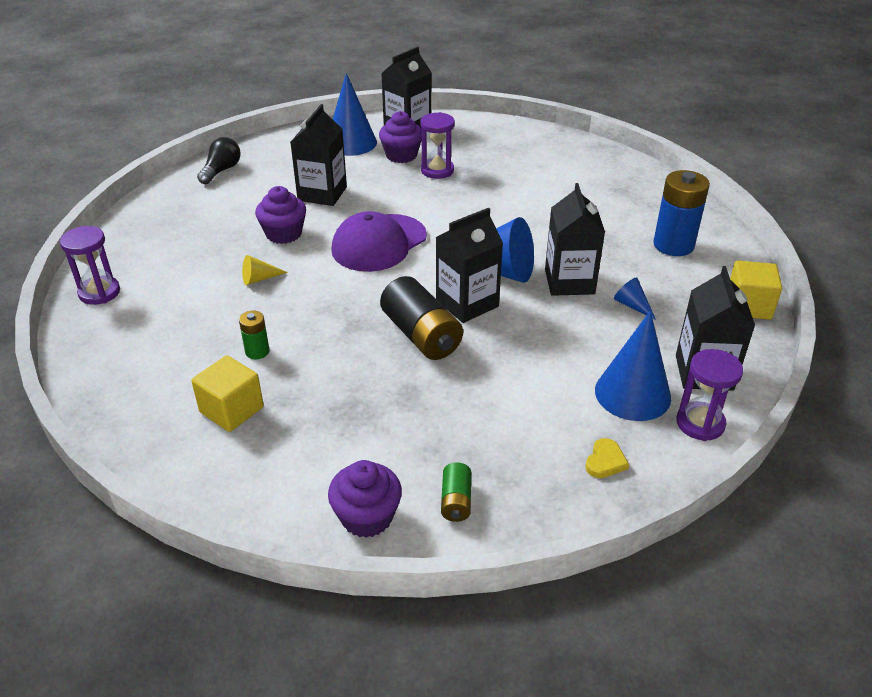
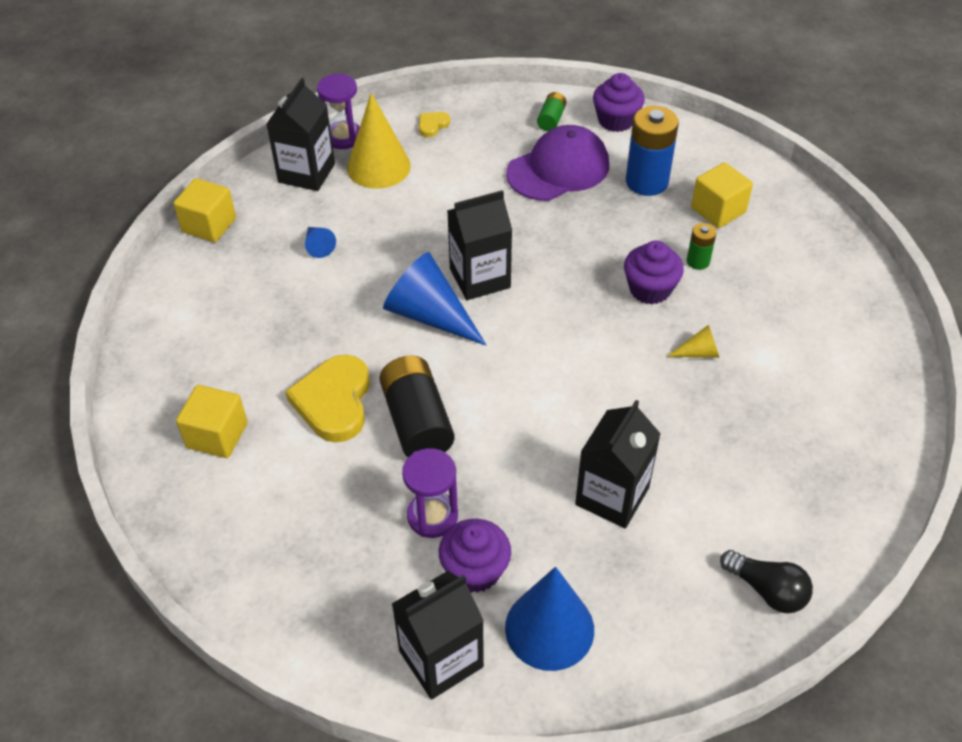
camera: 165 degrees left, 10 degrees up
purple hourglass [60,226,120,305] -> none
black light bulb [197,137,241,184] -> black light bulb turned 90 degrees counterclockwise [720,550,813,613]
purple cupcake [255,186,306,244] -> purple cupcake moved to [624,241,684,304]
purple cap [331,211,427,272] -> purple cap moved to [506,125,609,201]
black battery [380,276,463,360] -> black battery moved to [379,356,455,457]
black carton [545,183,605,296] -> none
blue cone [595,311,671,421] -> yellow cone [347,93,411,189]
blue battery [653,170,710,256] -> blue battery moved to [626,106,679,196]
none -> yellow cube [176,385,248,458]
none -> yellow heart [285,355,370,442]

